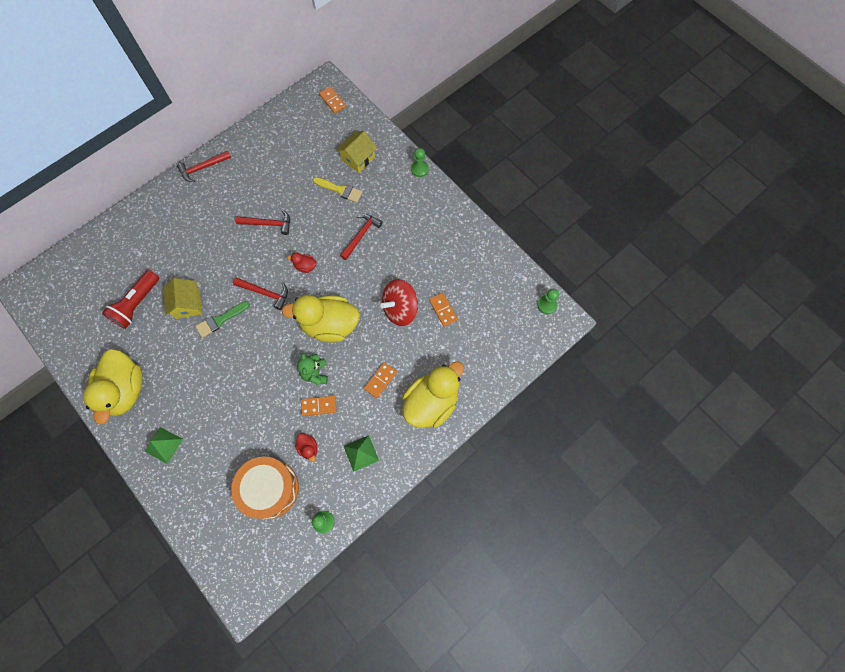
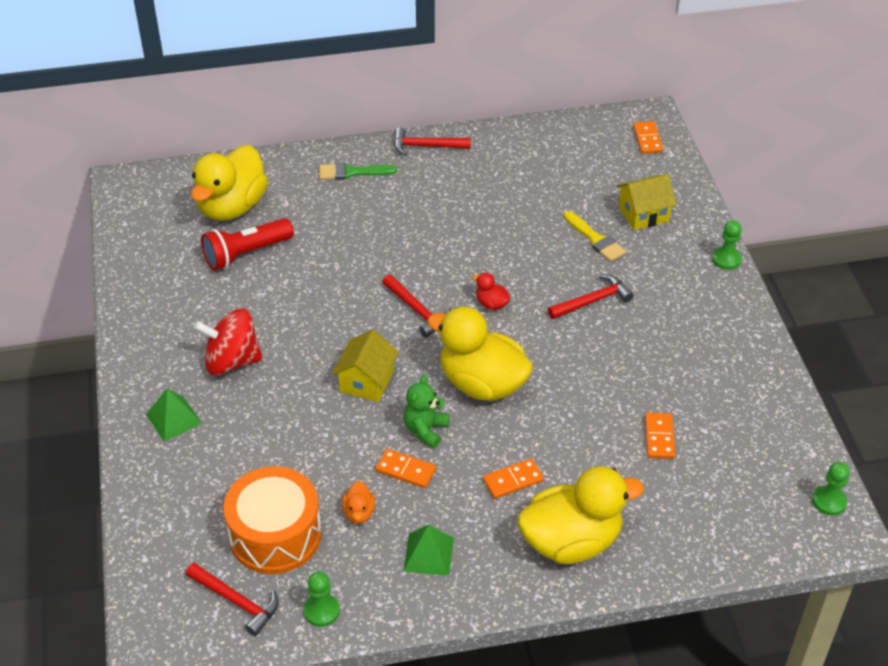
camera: 30 degrees right, 25 degrees down
yellow duck [83,349,142,424] -> yellow duck moved to [191,145,268,221]
yellow house [163,278,202,319] -> yellow house moved to [332,330,399,402]
green brush [195,301,250,338] -> green brush moved to [319,162,397,180]
red hammer [236,210,290,235] -> red hammer moved to [186,563,278,636]
red duck [295,433,318,462] -> orange duck [342,481,375,524]
red spinning top [380,279,418,326] -> red spinning top moved to [193,308,263,375]

